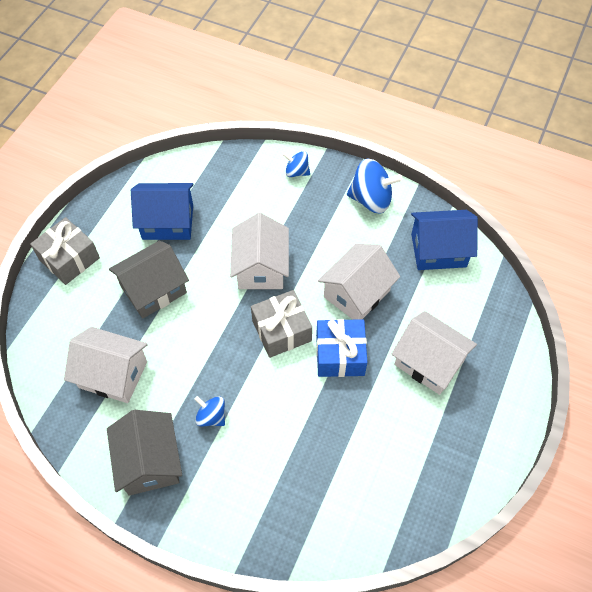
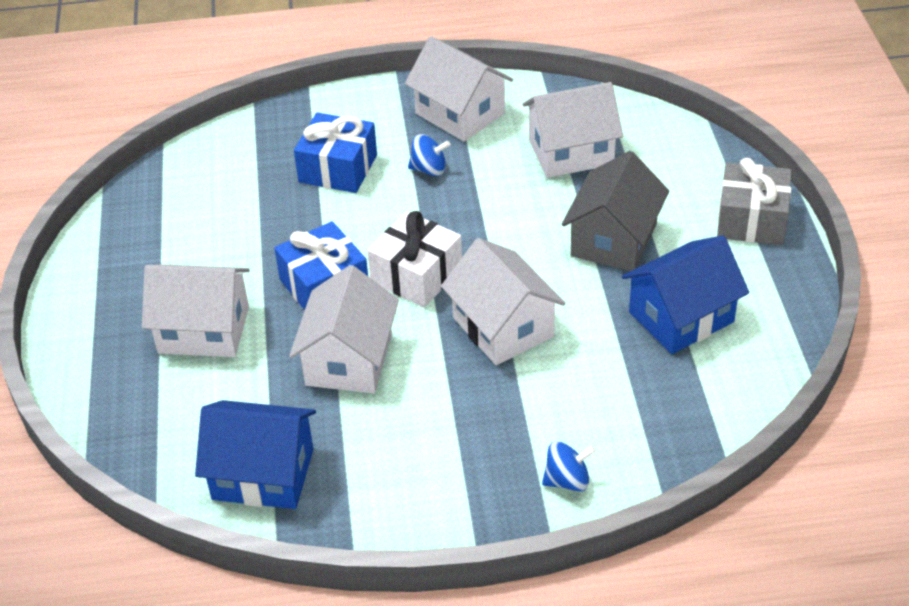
camera: 150 degrees right, 15 degrees down
grey house [107,410,182,496] -> white house [405,36,513,141]
grey gift [251,290,312,358] -> white gift [367,211,462,307]
blue spinning top [347,158,403,214] -> none
blue house [411,210,478,270] -> blue house turned 45 degrees clockwise [195,400,316,509]
none -> blue gift [294,112,377,193]

